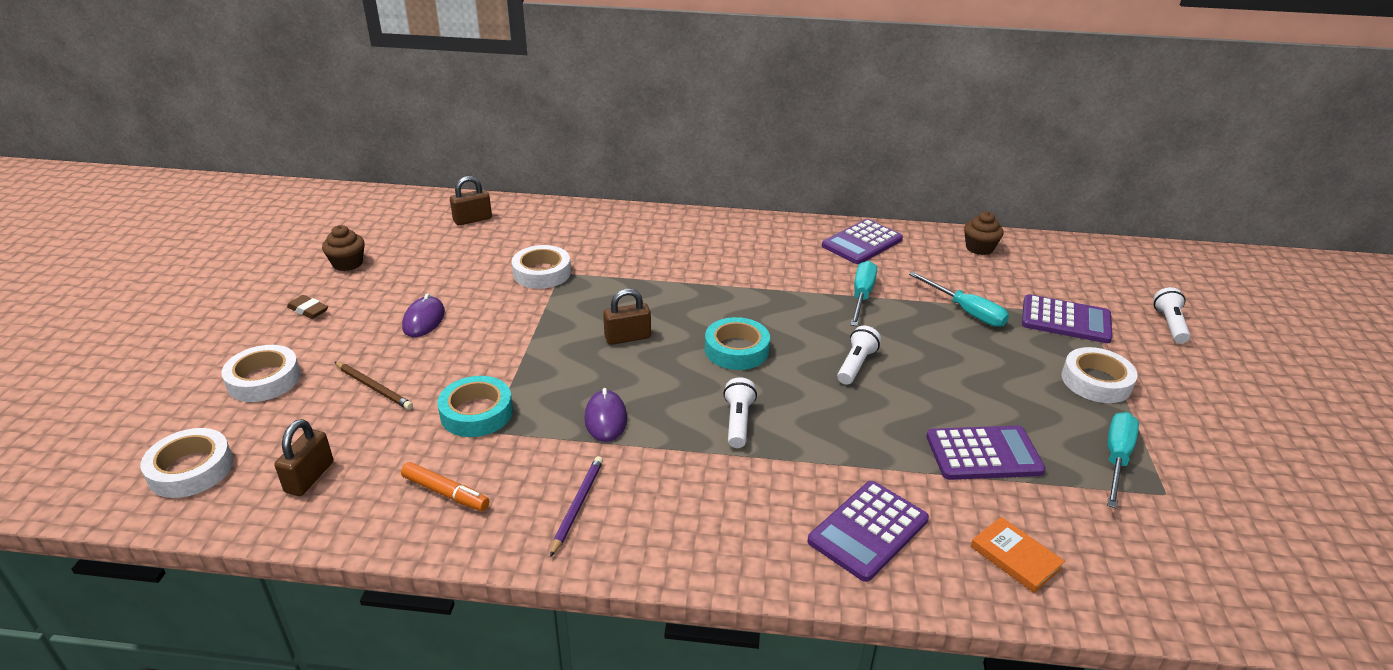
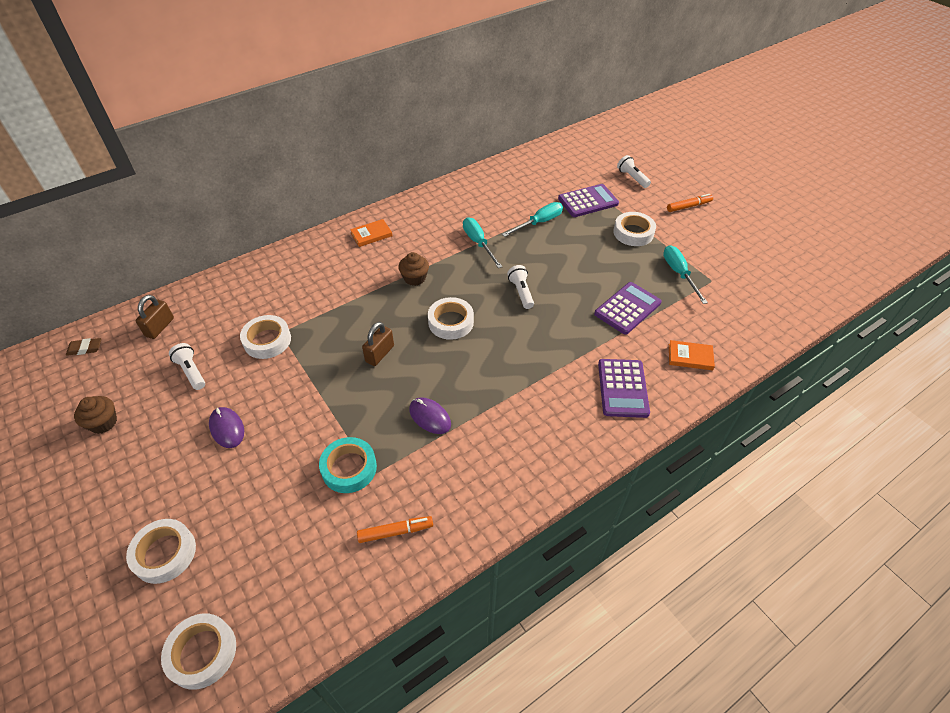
camera: 40 degrees left, 15 degrees up
brown padlock [275,419,333,496] -> none
brown eraser [287,295,328,319] -> brown eraser moved to [66,338,102,356]
brown pencil [335,362,413,410] -> none
purple pencil [550,456,603,557] -> none
turquoise tape [705,317,770,370] -> white tape [428,297,474,340]
white flashlight [723,377,757,448] -> white flashlight moved to [169,343,205,390]
purple calculator [822,219,903,264] -> none
turquoise screwdriver [909,272,1009,327] -> turquoise screwdriver turned 45 degrees counterclockwise [502,202,563,237]
brown cupcake [964,212,1004,255] -> brown cupcake moved to [398,252,429,286]
none -> orange book [350,219,392,247]
none -> orange marker [667,194,713,212]

